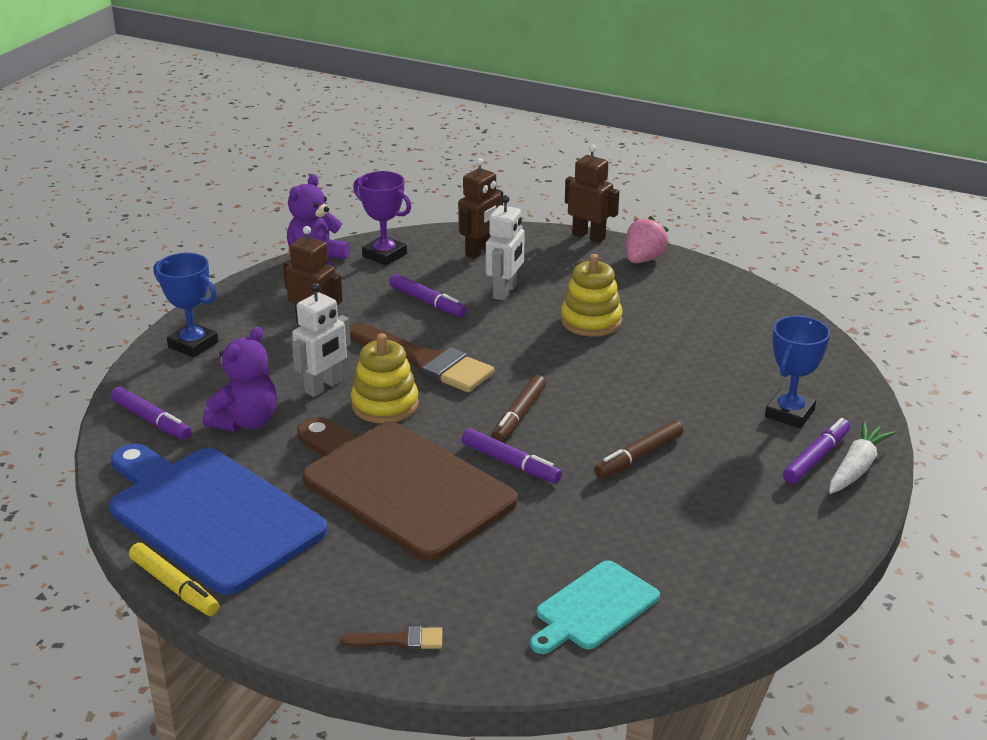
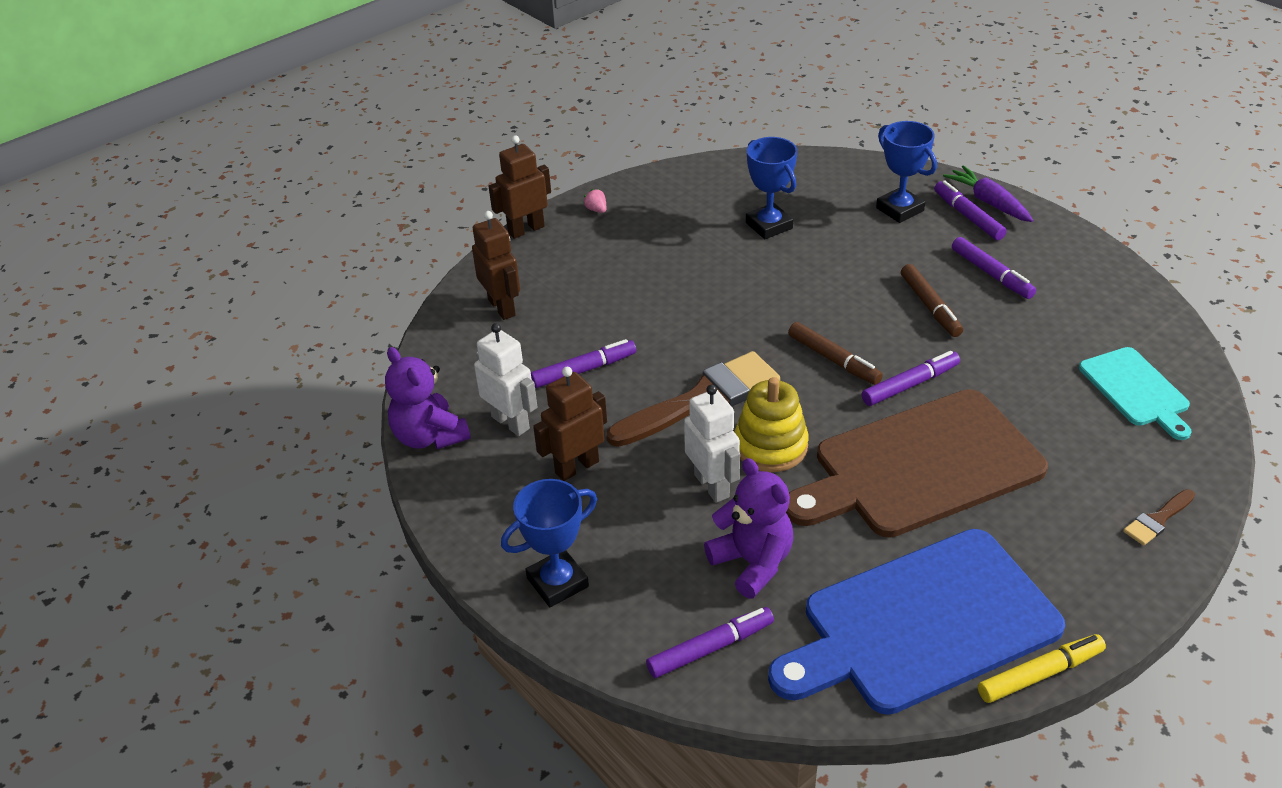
camera: 65 degrees left, 10 degrees up
brown brush [340,626,442,650] -> brown brush turned 150 degrees counterclockwise [1123,489,1195,546]
purple trophy [353,171,411,266] -> none
white robot [486,195,525,301] -> white robot moved to [474,323,537,436]
yellow stacking toy [561,254,622,337] -> none
pink strawberry [626,216,670,263] -> pink strawberry [583,189,606,213], size x0.50
white carrot [829,421,896,494] -> purple carrot [943,165,1033,222]
none -> blue trophy [746,137,797,239]
none -> purple marker [952,237,1036,299]

